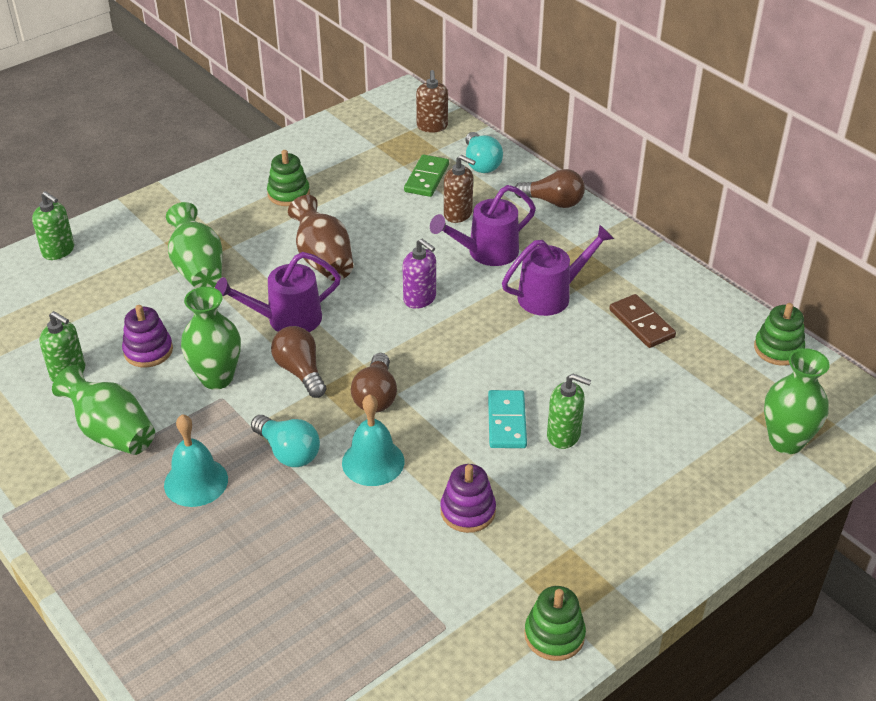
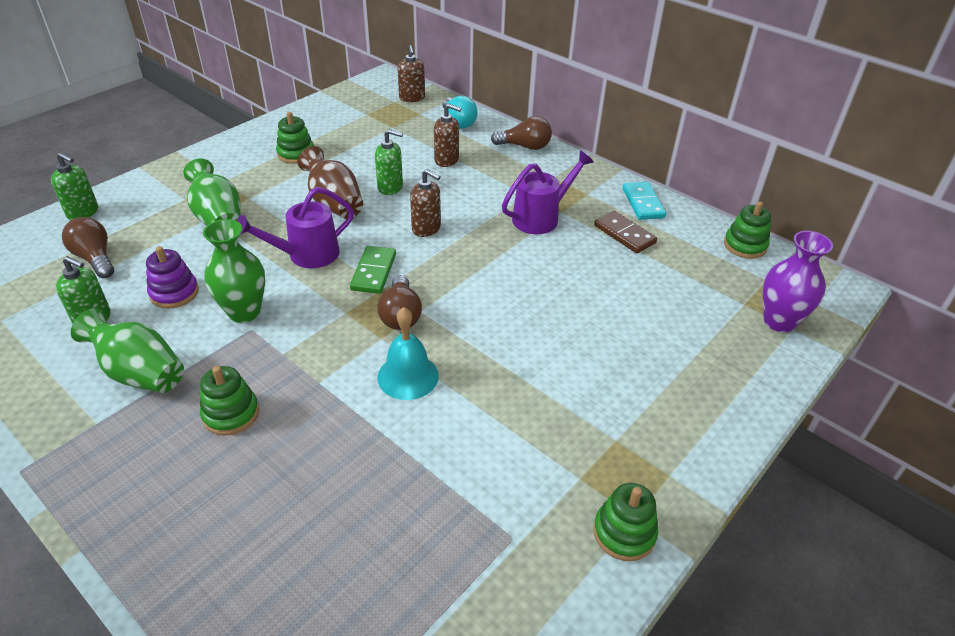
camera: 10 degrees left, 0 degrees up
turquoise bell [164,414,228,507] -> green stacking toy [200,366,259,436]
turquoise light bulb [251,415,320,467] -> none
brown light bulb [271,326,326,398] -> brown light bulb moved to [62,217,114,278]
purple soap dispenser [403,239,436,309] -> brown soap dispenser [410,169,441,237]
green domino [404,155,449,197] -> green domino moved to [350,246,396,294]
purple watering can [430,185,536,266] -> none
purple stacking toy [440,464,496,533] -> none
turquoise domino [488,390,527,448] -> turquoise domino moved to [623,182,666,220]
green soap dispenser [547,374,591,449] -> green soap dispenser moved to [375,129,403,195]
green vase [764,348,830,454] -> purple vase [763,231,833,333]

